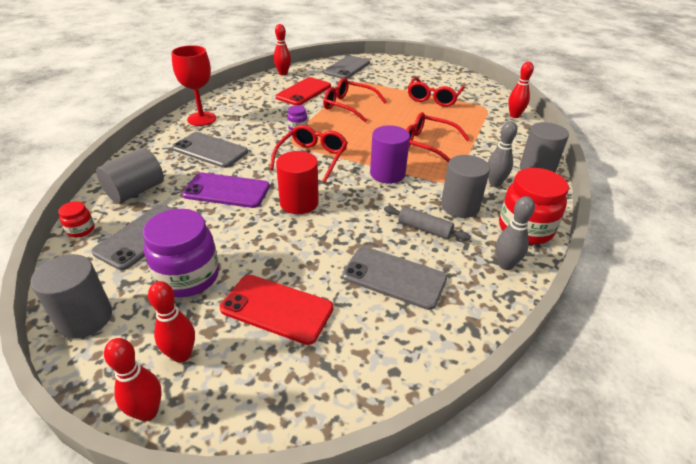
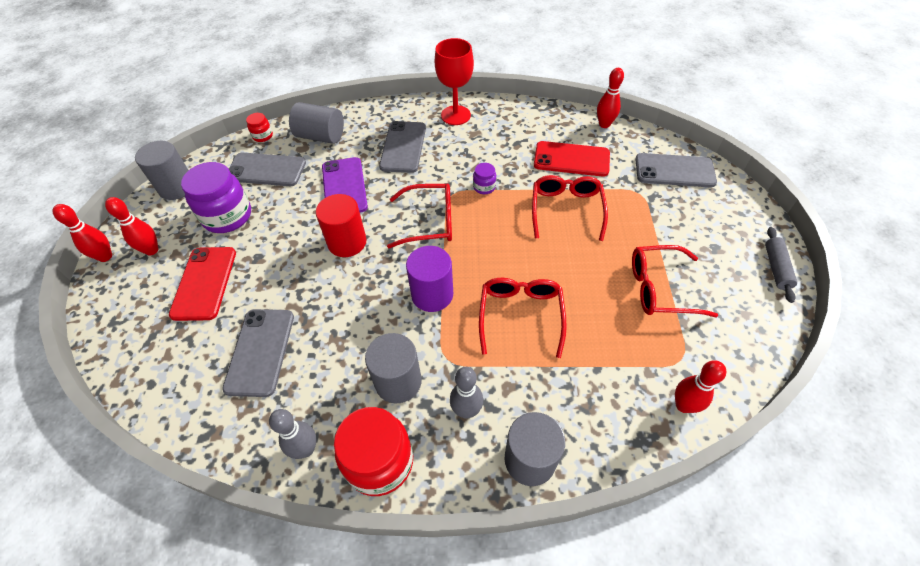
camera: 70 degrees right, 15 degrees up
grey rolling pin [384,206,471,240] -> grey rolling pin moved to [765,227,797,303]

